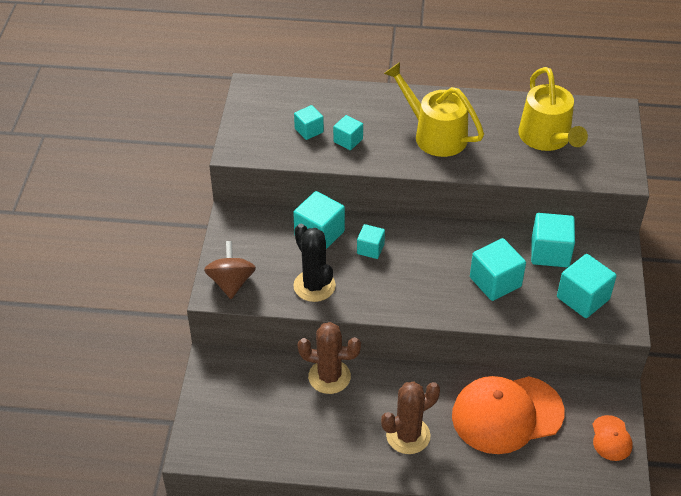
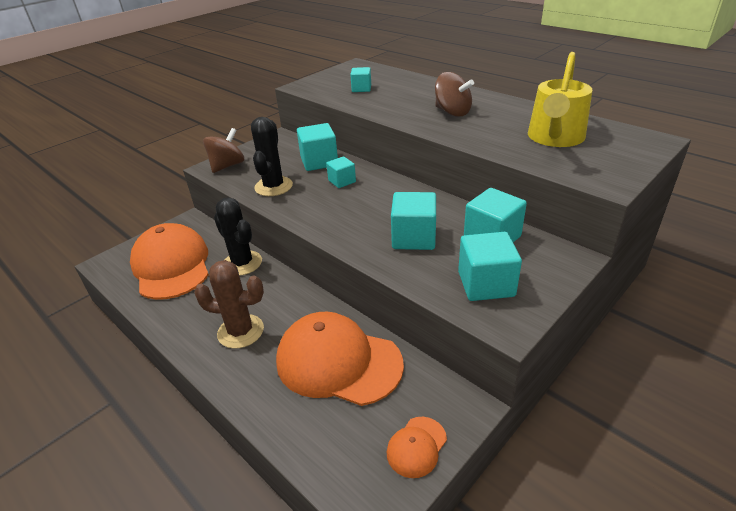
camera: 40 degrees right, 10 degrees down
brown cactus [298,322,361,394] -> black cactus [214,198,262,276]
turquoise cube [333,115,363,150] -> none
yellow watering can [384,62,484,157] -> brown spinning top [435,72,474,117]
none -> orange cap [130,223,209,300]

